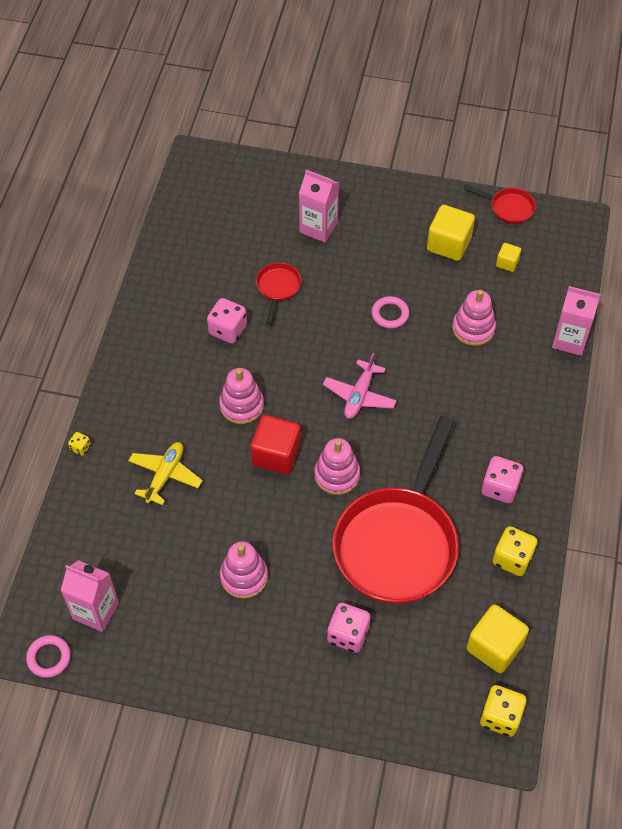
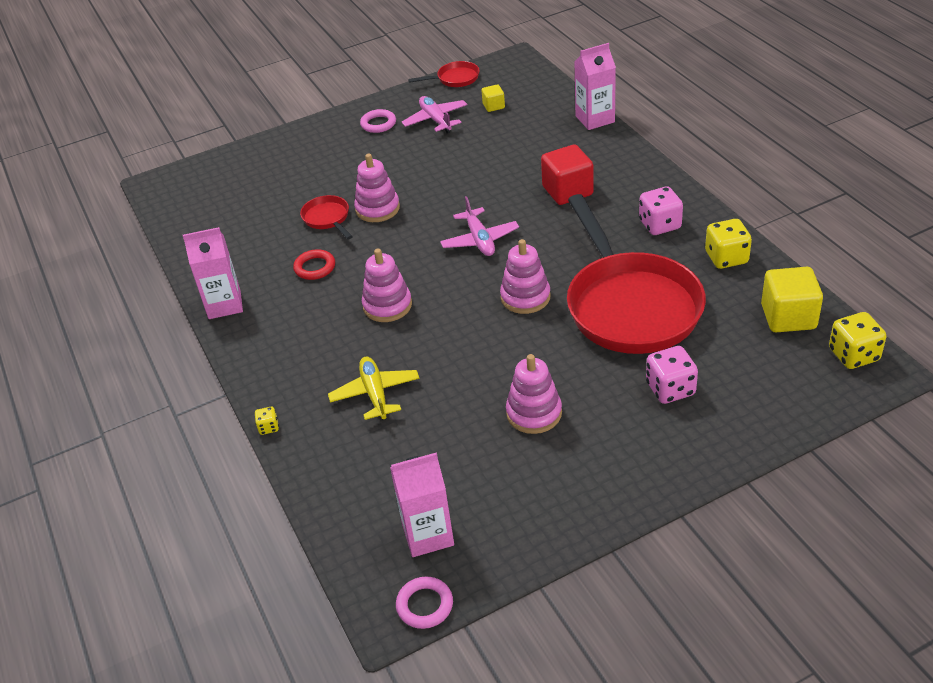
camera: 35 degrees left, 15 degrees down
pink dice [207,298,247,344] -> red ring [293,249,335,280]
red cube [251,415,301,474] -> red cube moved to [541,145,594,205]
pink carton [299,170,339,242] -> pink carton moved to [183,227,243,319]
pink ring [372,296,409,329] -> pink ring moved to [360,109,396,133]
yellow cube [427,205,475,261] -> pink plane [402,96,468,134]
pink stacking toy [452,290,496,346] -> pink stacking toy moved to [354,154,400,222]

